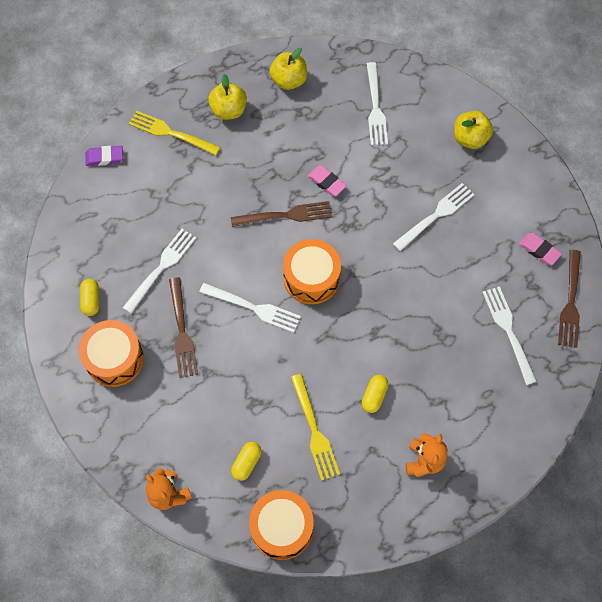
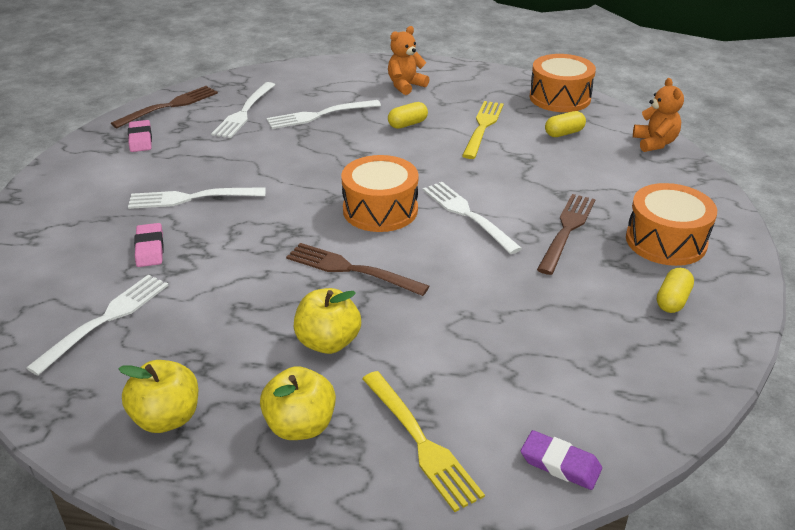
camera: 145 degrees left, 30 degrees down
white fork [123,229,196,314] -> white fork moved to [267,100,381,129]
pink eraser [308,166,347,196] -> pink eraser moved to [134,223,163,267]
yellow apple [454,111,493,149] -> yellow apple moved to [294,288,361,354]

